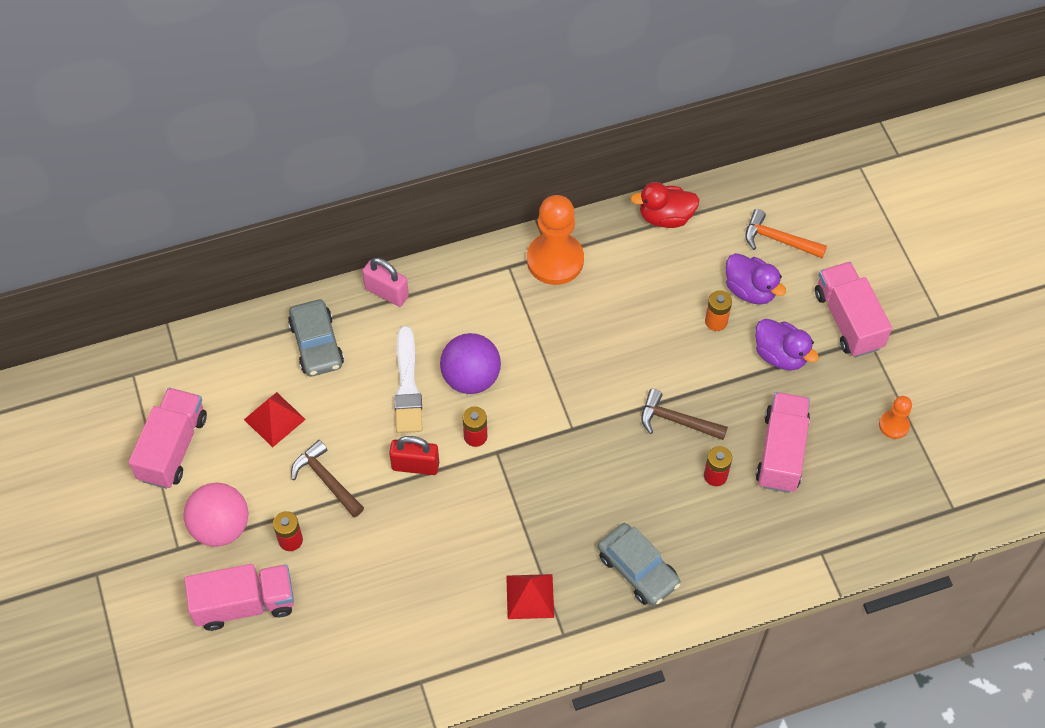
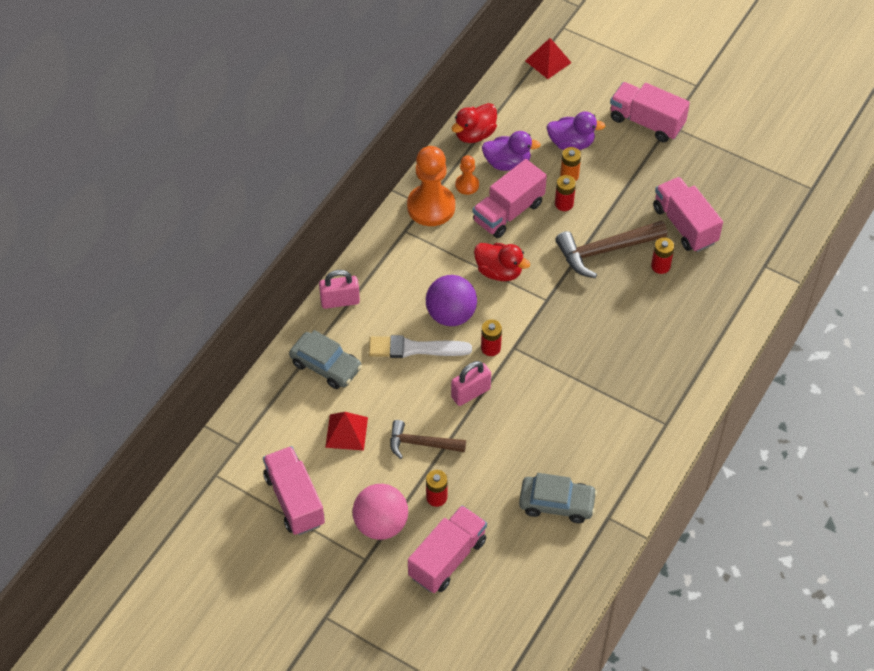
camera: 40 degrees left, 5 degrees down
red padlock [389,436,439,475] -> pink padlock [451,361,491,406]
white brush [394,326,423,433] -> white brush turned 135 degrees clockwise [369,335,472,358]
red pyramid [506,574,554,619] -> red pyramid moved to [525,38,571,79]
grey car [598,523,680,606] -> grey car moved to [519,473,597,523]
brown hammer [641,389,728,440] -> brown hammer [555,220,667,278], size x1.53
orange hammer [745,209,827,258] -> none
purple duck [755,319,819,371] -> purple duck moved to [482,131,541,171]
orange pawn [879,396,912,439] -> orange pawn moved to [455,155,479,195]
none -> pink truck [473,159,547,238]
none -> red duck [474,243,530,281]
none -> red battery [555,175,576,211]

